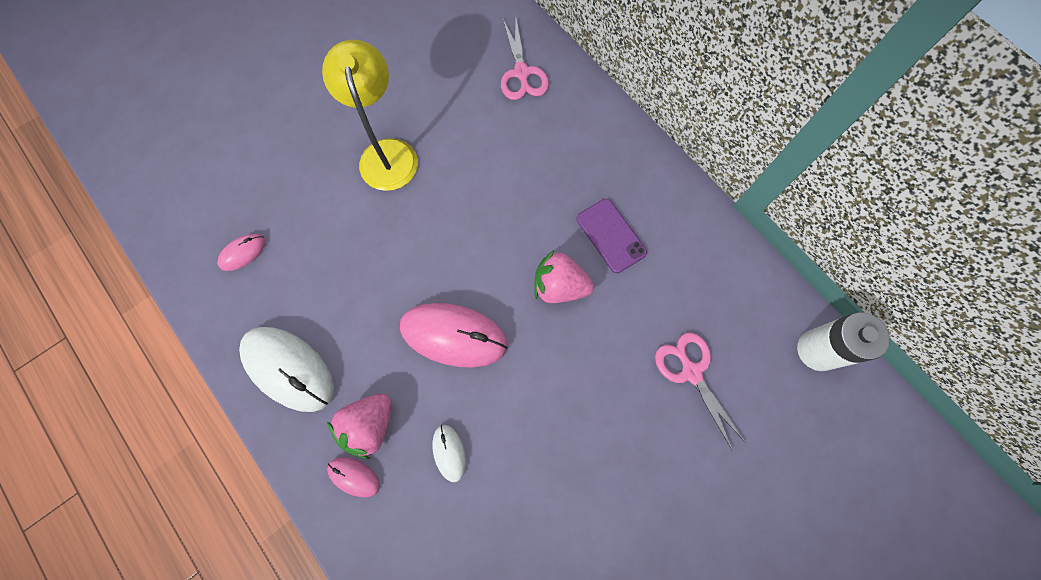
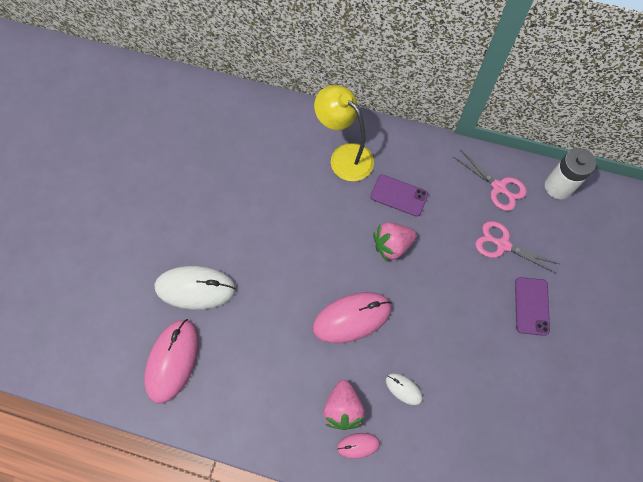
camera: 35 degrees left, 5 degrees down
pink mouse [217,234,266,271] -> pink mouse [145,319,199,404], size x2.07
white mouse [239,327,334,412] -> white mouse moved to [154,266,236,310]
yellow lamp [322,39,418,191] -> yellow lamp moved to [314,85,374,181]
pink scissors [501,19,549,100] -> pink scissors moved to [454,150,527,211]
none -> purple phone [515,277,550,336]

